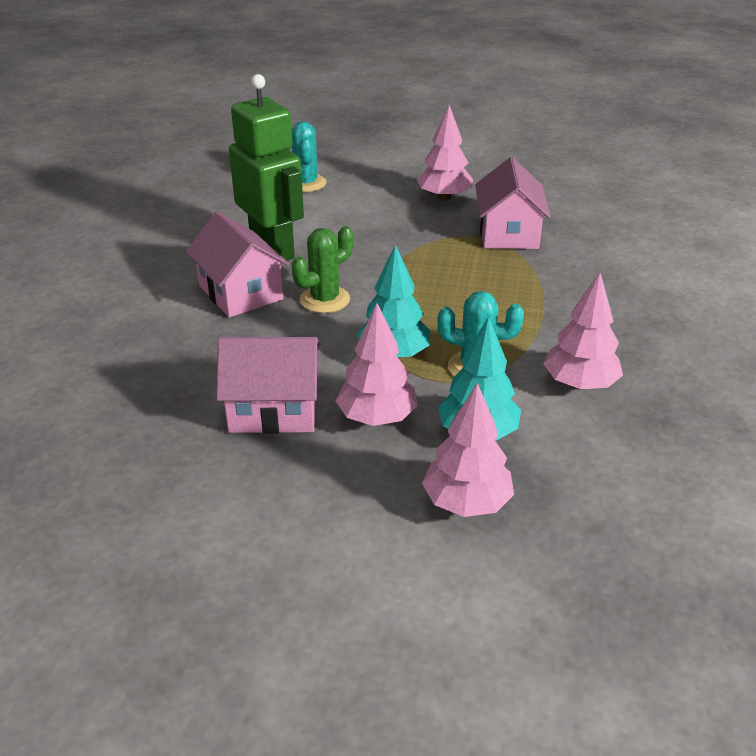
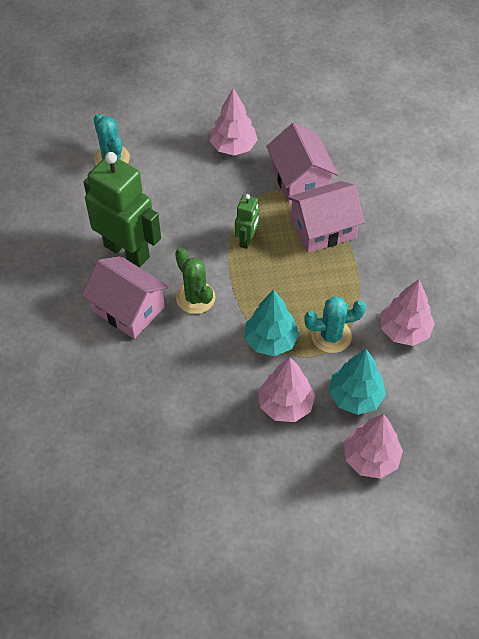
camera: 20 degrees left, 20 degrees up
pink house [216,337,321,434] -> pink house moved to [287,181,365,253]
green cactus [291,226,353,313] -> green cactus turned 60 degrees counterclockwise [175,248,215,314]
none -> green robot [235,194,260,249]

